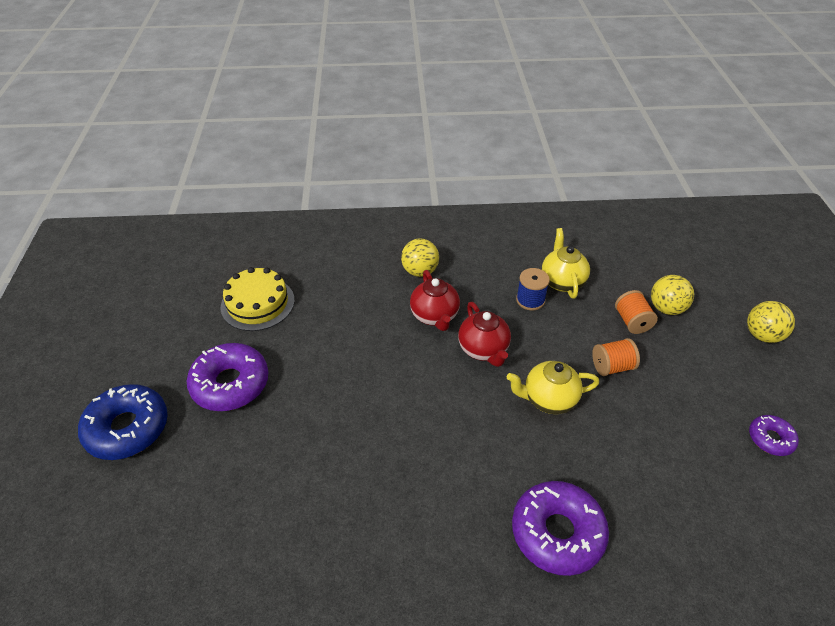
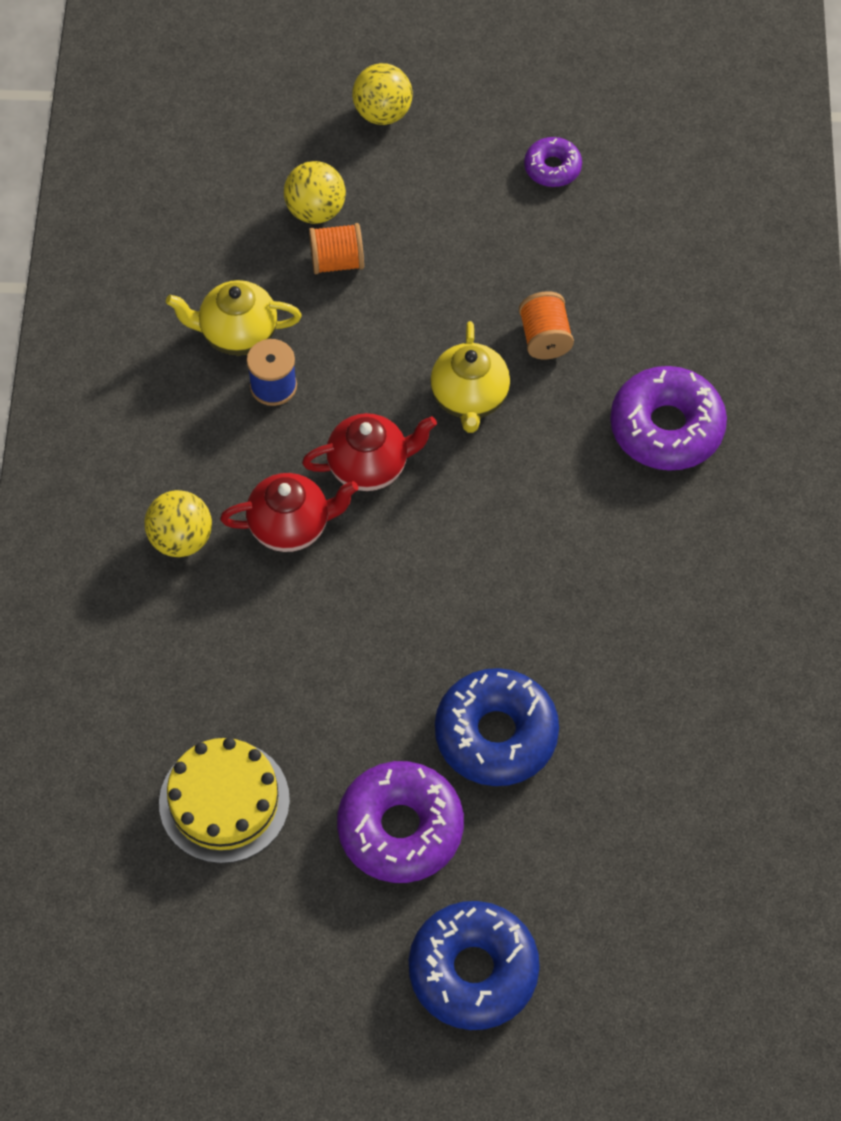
camera: 85 degrees left, 15 degrees up
orange spool [592,338,640,376] -> orange spool moved to [519,291,574,359]
none -> blue donut [435,668,559,786]

